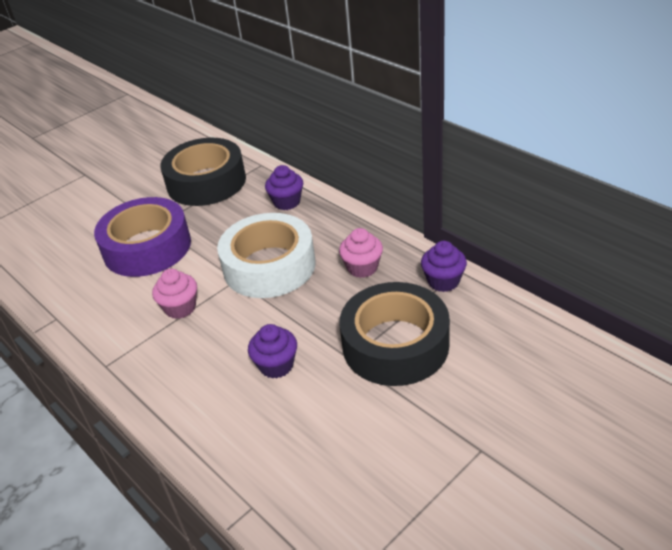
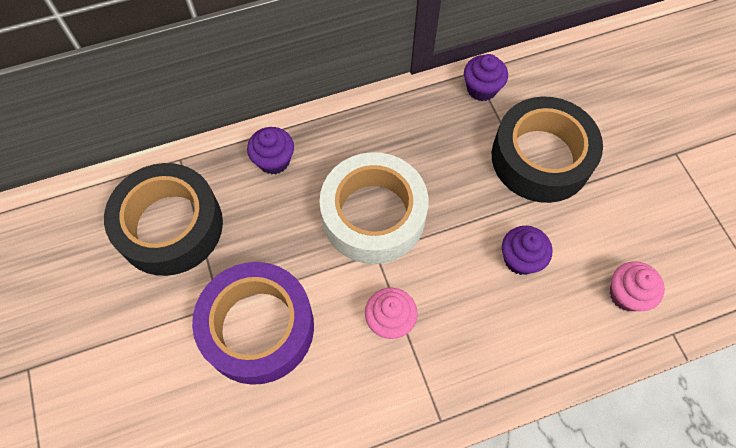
camera: 70 degrees left, 25 degrees up
pink cupcake [339,228,383,278] -> pink cupcake moved to [610,261,665,311]

